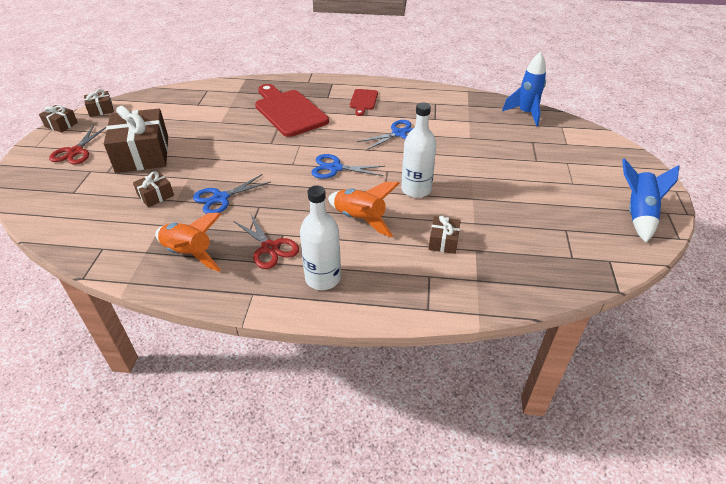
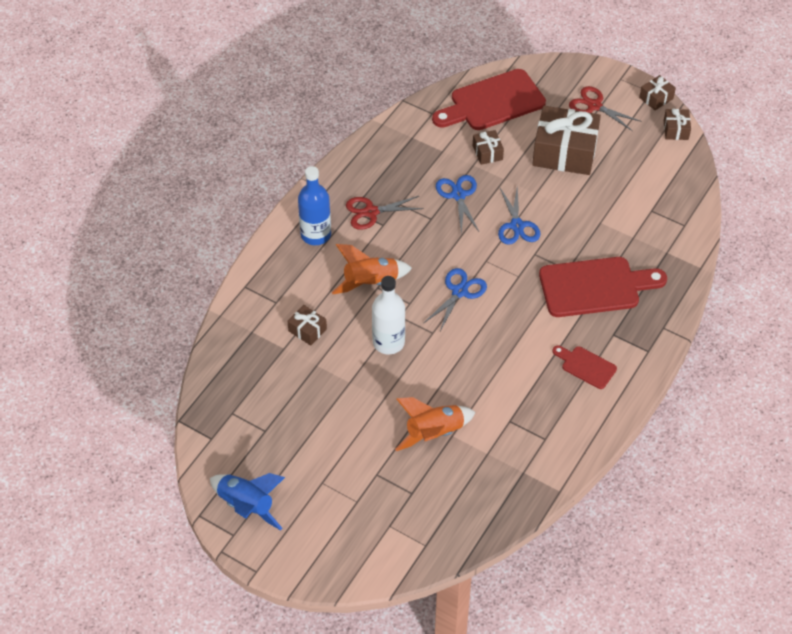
camera: 115 degrees right, 10 degrees up
orange rocket [155,213,221,272] -> orange rocket moved to [395,397,476,451]
white bottle [300,185,341,290] -> blue bottle [298,166,331,245]
blue scissors [357,120,414,151] -> blue scissors moved to [498,187,541,245]
blue rocket [502,52,546,127] -> none
none -> red cutting board [432,69,546,130]

